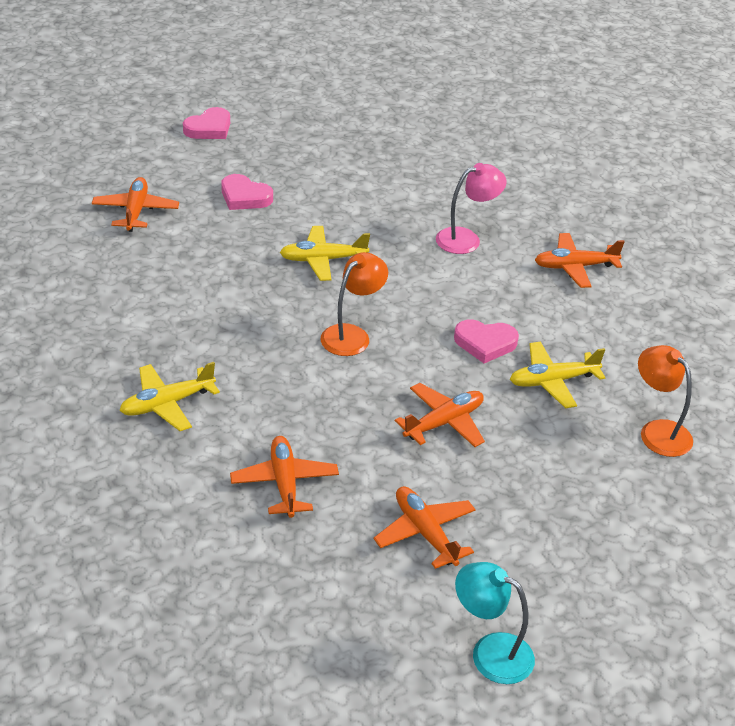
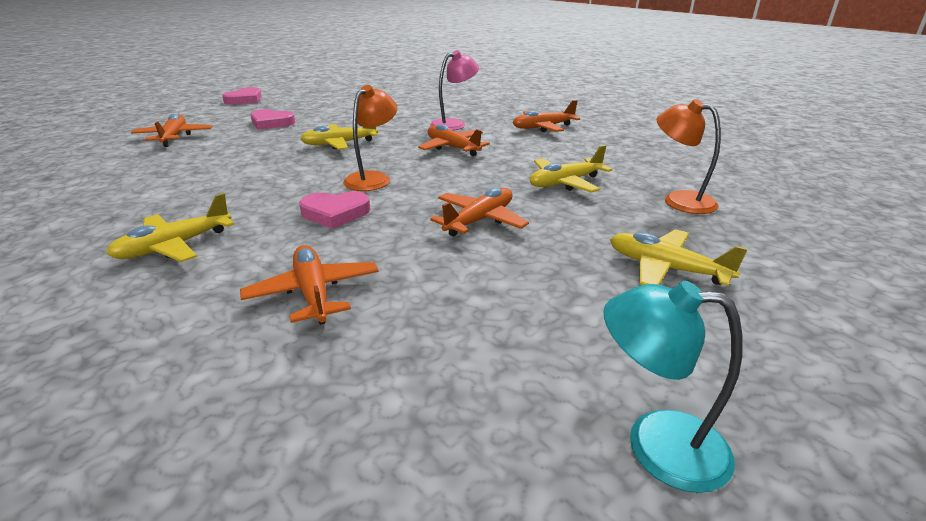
camera: 10 degrees left, 10 degrees down
orange plane [374,486,476,569] -> orange plane moved to [418,124,490,156]
pink heart [454,319,519,363] -> pink heart moved to [299,191,370,229]
none -> yellow plane [610,229,748,286]

